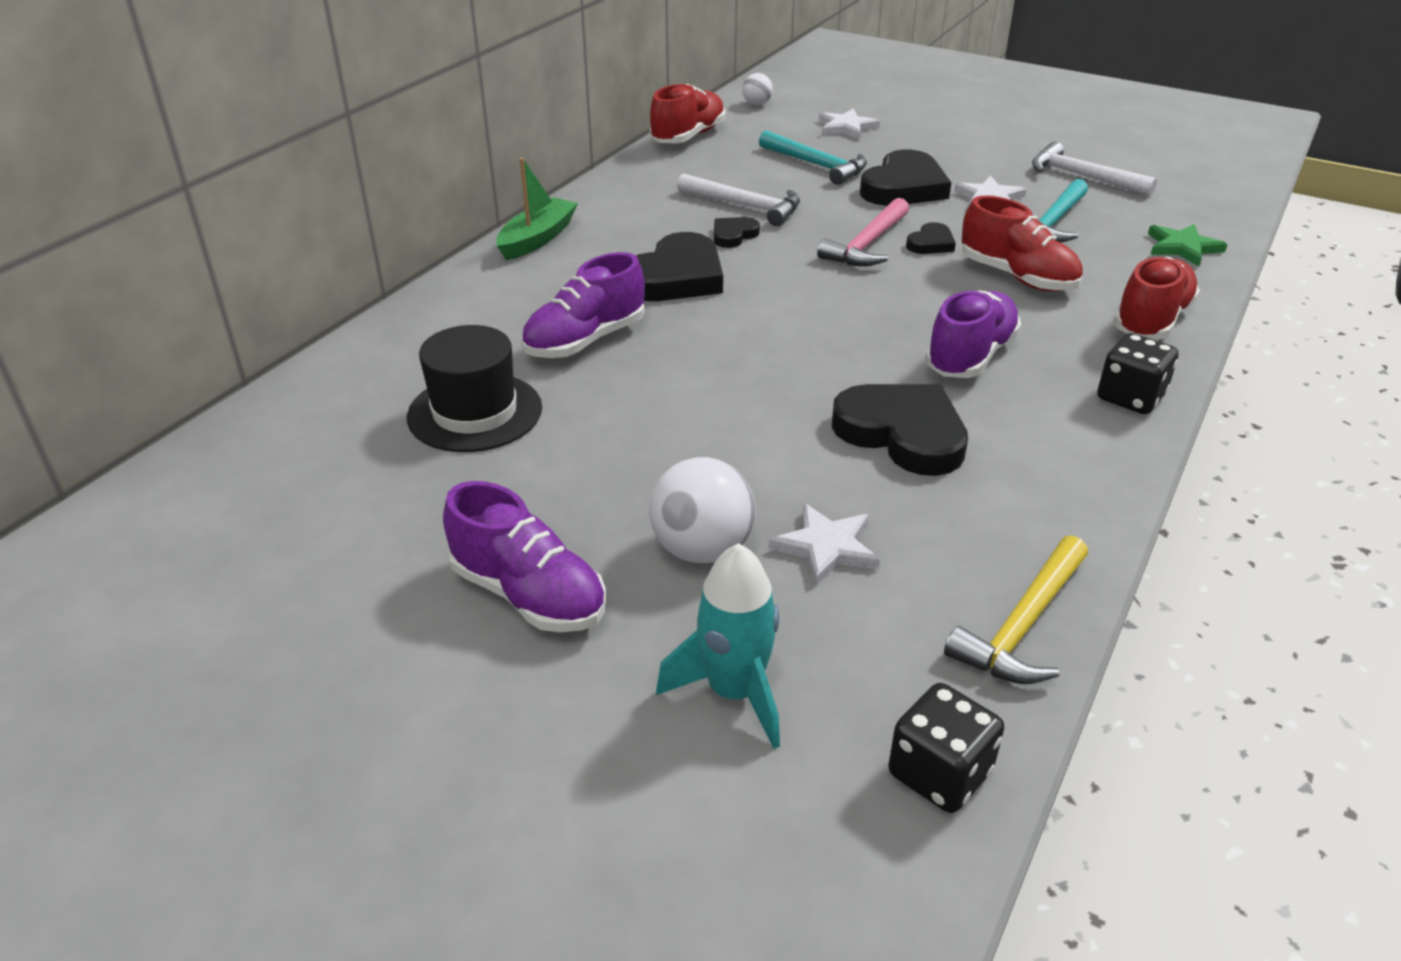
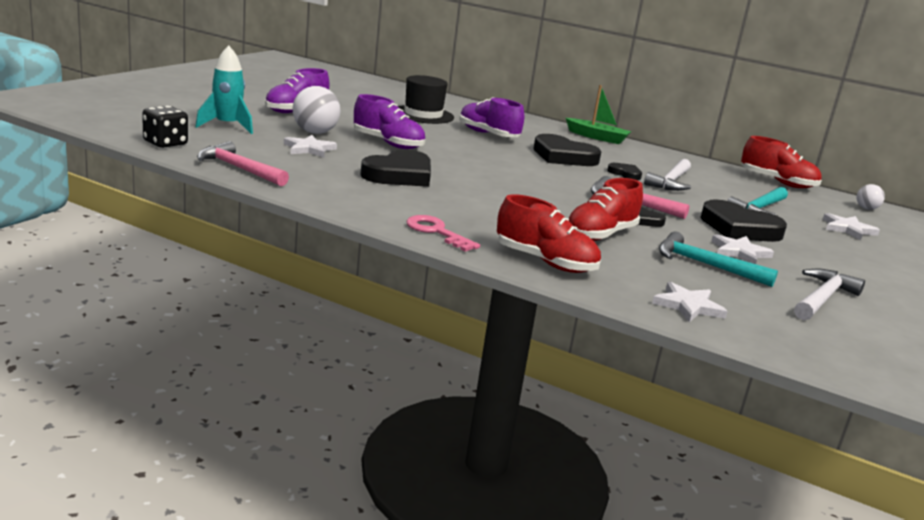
camera: 85 degrees right, 15 degrees down
purple shoe [925,290,1021,378] -> purple shoe moved to [354,94,425,149]
yellow hammer [944,535,1088,684] -> pink hammer [197,141,289,186]
black dice [1097,333,1178,414] -> pink key [406,215,480,252]
green star [1148,224,1227,266] -> white star [652,282,728,322]

